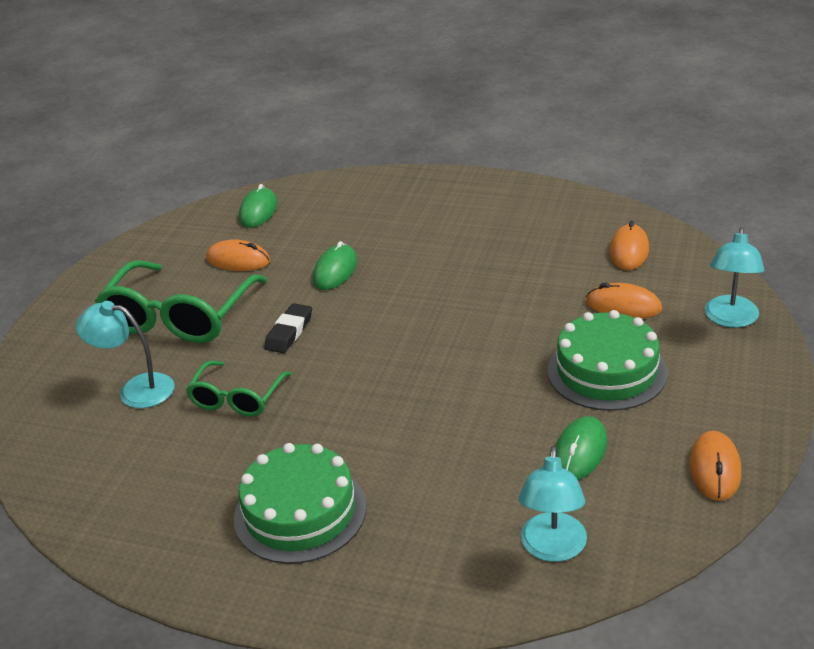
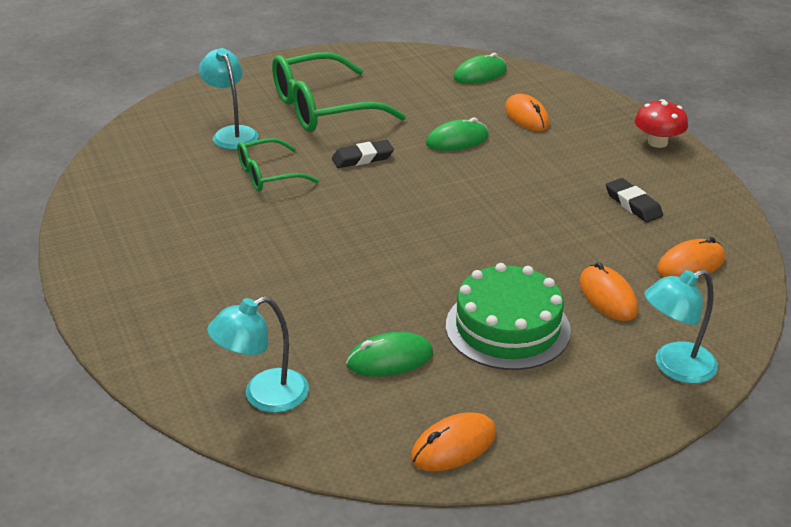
camera: 45 degrees right, 0 degrees up
orange mouse [206,239,270,271] -> orange mouse moved to [505,94,550,131]
green cake [234,443,366,564] -> none
none -> black eraser [606,178,663,223]
none -> red mushroom [635,99,688,148]

